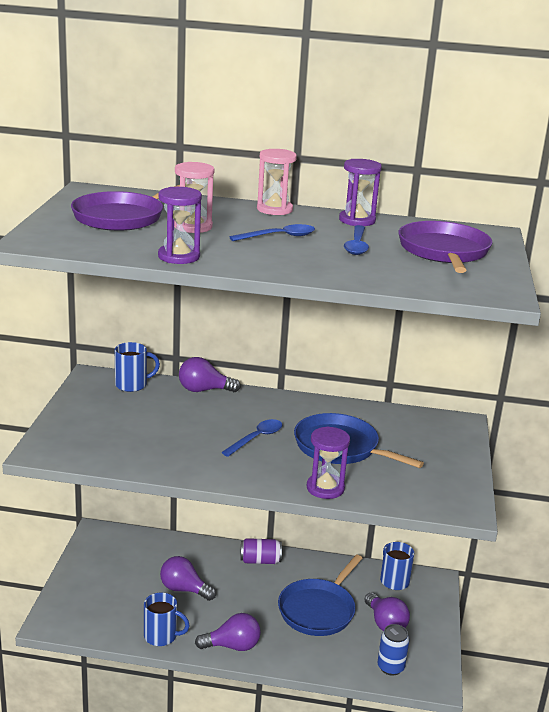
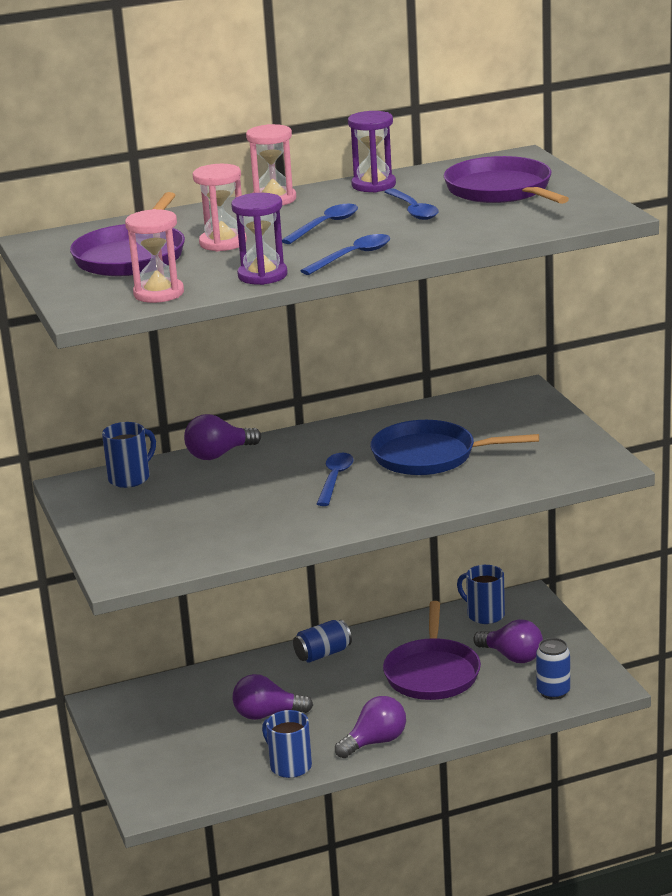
camera: 25 degrees left, 0 degrees up
blue mug [144,593,190,646] -> blue mug turned 120 degrees counterclockwise [262,710,312,778]
purple can [240,538,282,564] -> blue can [293,620,352,663]
blue pan [278,555,362,636] -> purple pan [383,601,481,700]
purple hourglass [307,426,350,499] -> none
none -> pink hourglass [125,209,184,303]
none -> blue spoon [301,234,390,275]

